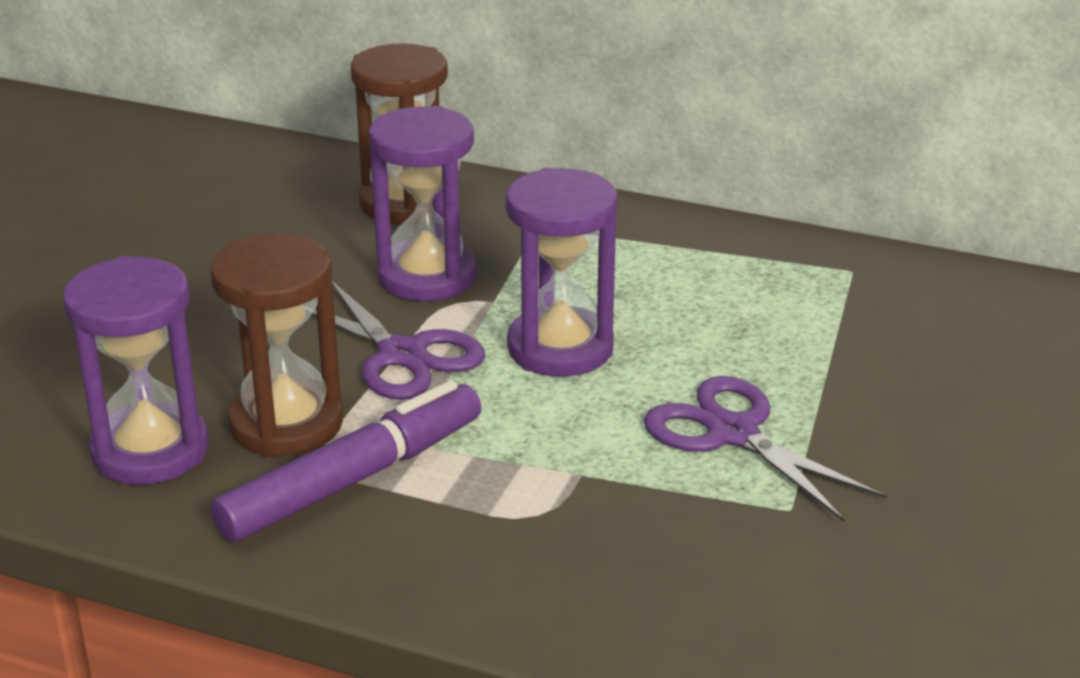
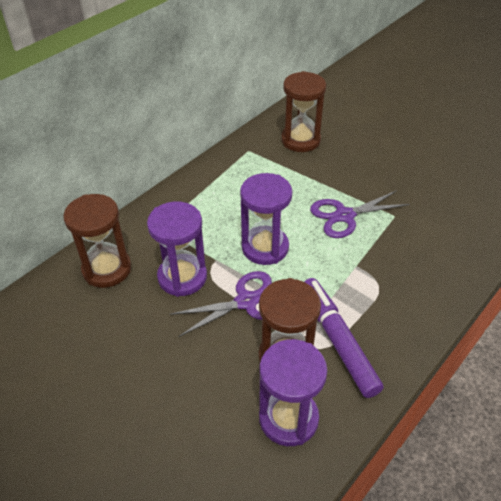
camera: 70 degrees left, 15 degrees up
none -> brown hourglass [281,71,326,152]

